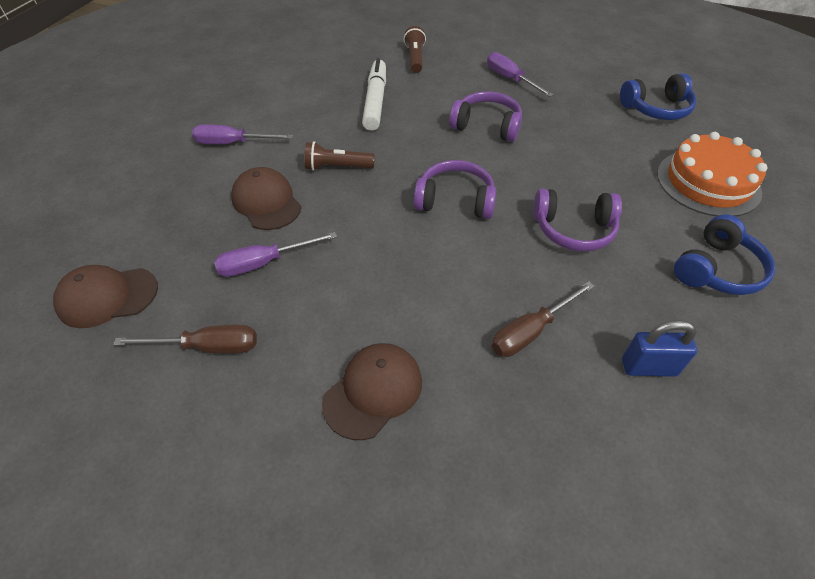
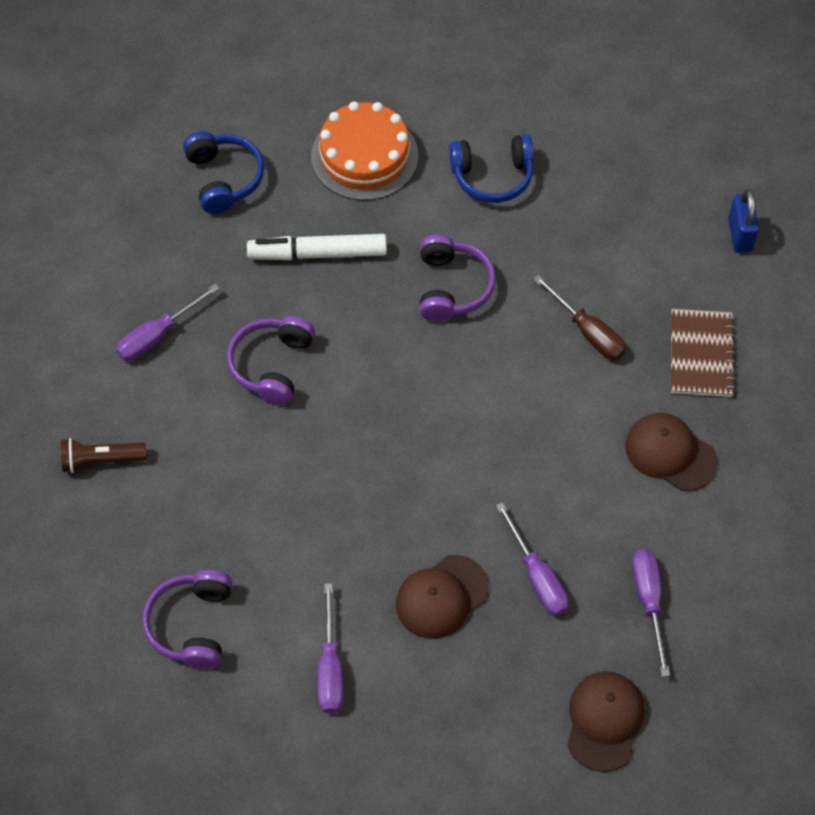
camera: 95 degrees left, 10 degrees up
brown cap [53,265,158,328] -> brown cap turned 150 degrees counterclockwise [567,671,645,772]
brown screwdriver [113,324,257,354] -> purple screwdriver [632,549,670,677]
brown flashlight [304,141,375,171] -> none
white marker [362,58,386,131] -> white marker moved to [247,234,387,260]
purple headphones [414,160,496,219] -> purple headphones moved to [143,570,232,669]
blue padlock [622,320,697,377] -> blue padlock moved to [728,189,759,253]
blue headphones [674,214,775,295] -> blue headphones turned 135 degrees clockwise [449,134,534,203]
none -> brown notebook [671,309,736,397]

